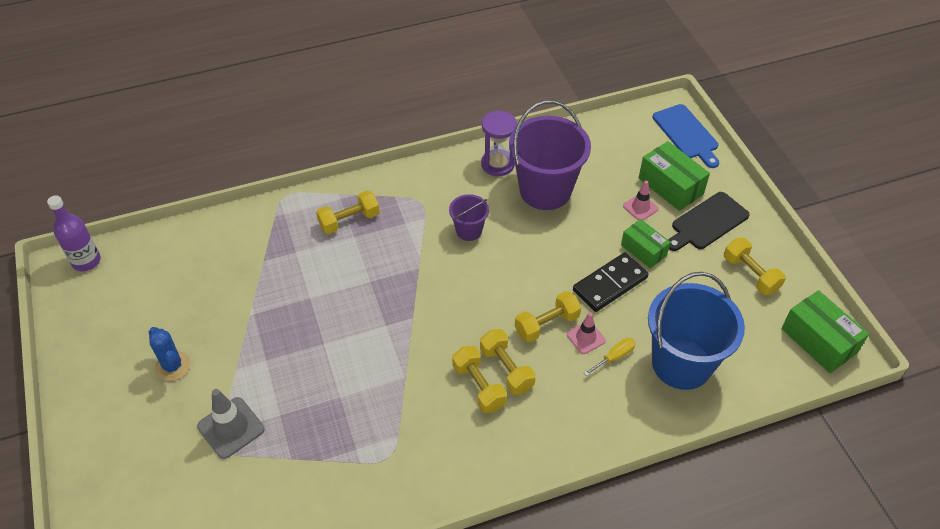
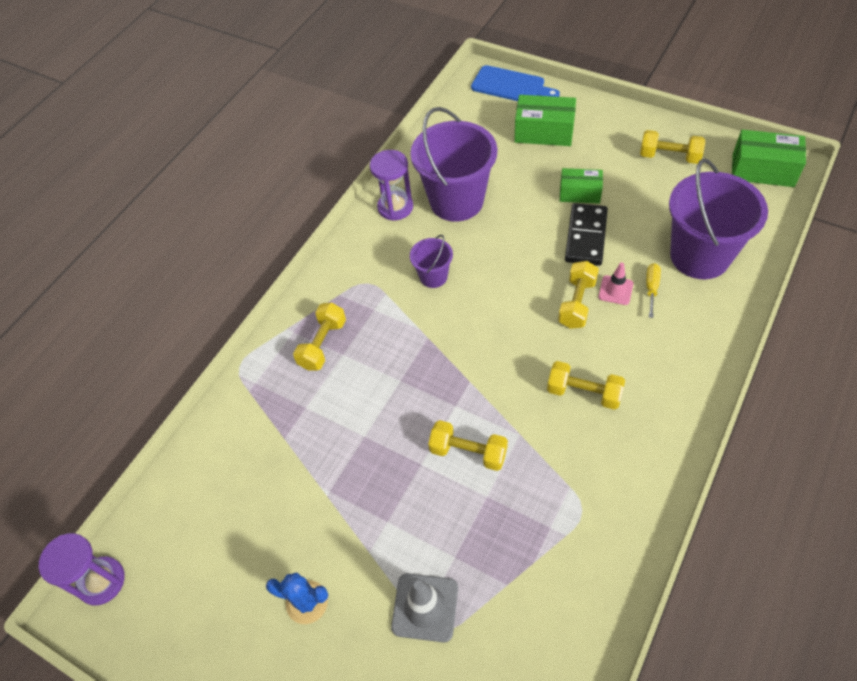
camera: 35 degrees left, 5 degrees up
purple bottle [47,195,101,271] -> purple hourglass [39,533,125,605]
yellow dumbbell [480,329,536,395] -> yellow dumbbell moved to [428,420,508,471]
pink traffic cone [623,181,659,220] -> none
blue bucket [648,272,745,390] -> purple bucket [669,158,768,279]
black cutting board [668,192,750,251] -> none

